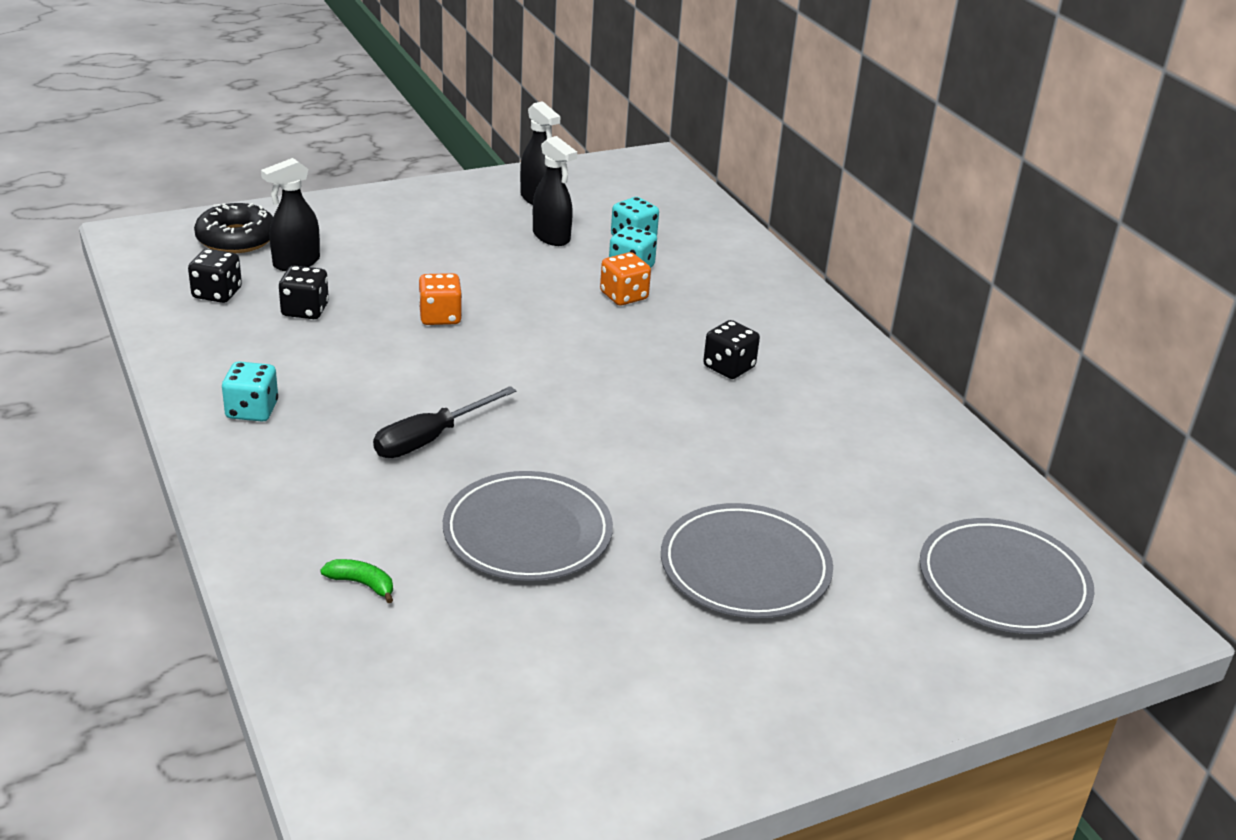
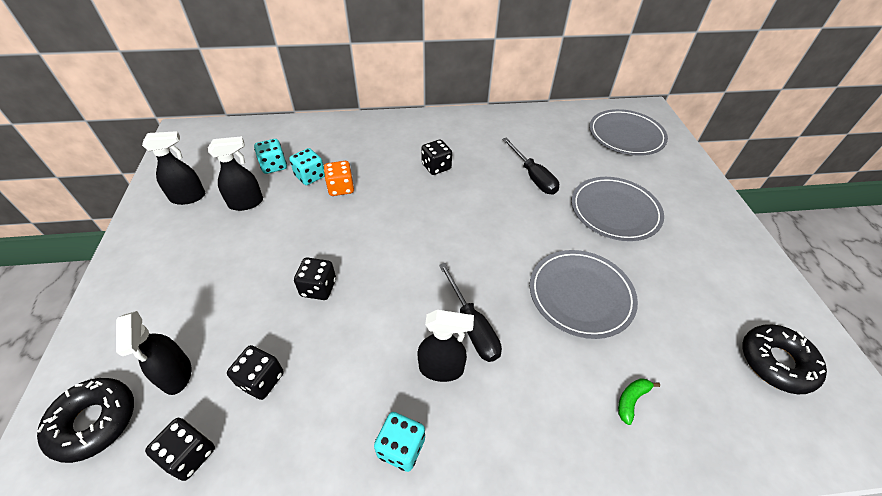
camera: 70 degrees left, 15 degrees up
orange dice [419,273,462,325] -> black dice [294,257,336,300]
none -> black spray bottle [417,310,474,382]
none -> black screwdriver [502,137,559,195]
none -> black donut [742,324,827,394]

